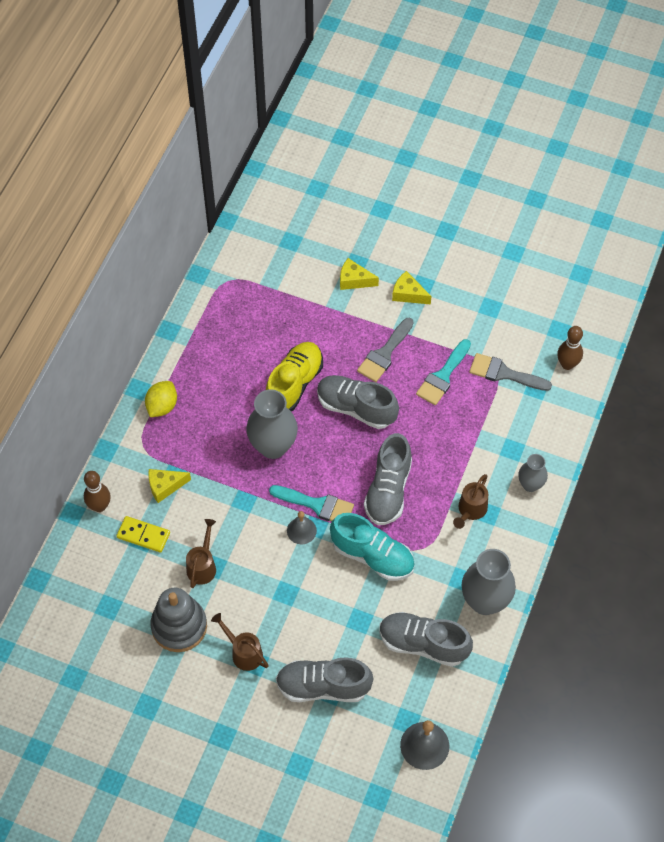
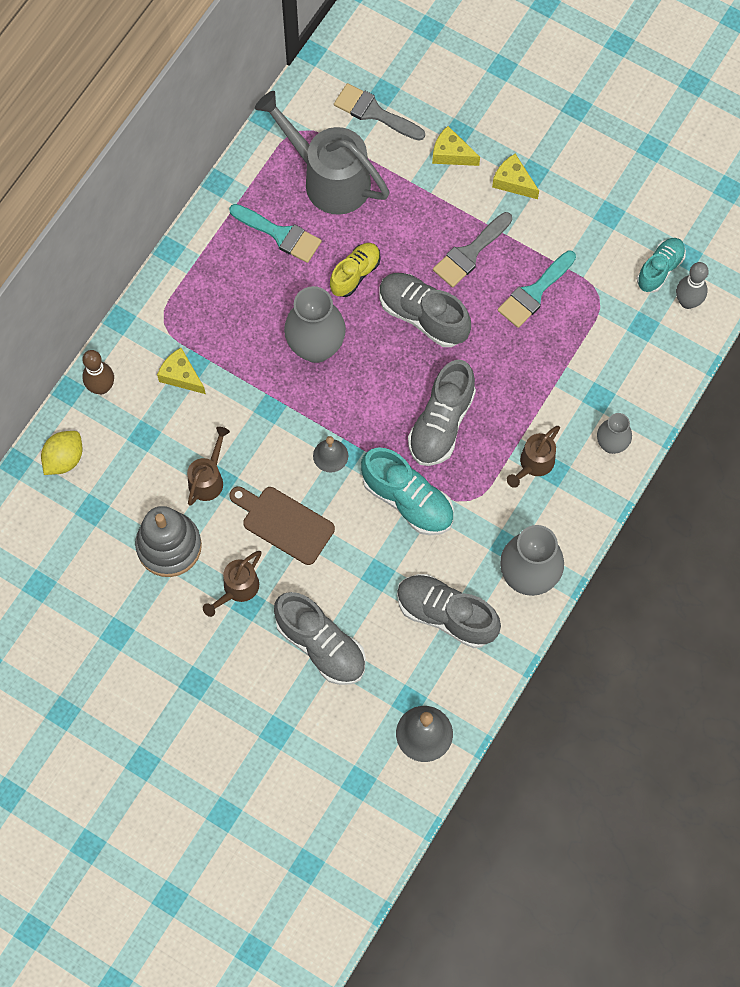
camera: 10 degrees right, 10 degrees up
yellow domino [116,516,170,553] -> none
yellow lemon [145,381,177,417] -> yellow lemon moved to [41,431,82,475]
yellow cheese [148,469,191,503] -> yellow cheese turned 45 degrees clockwise [157,348,206,394]
brown watering can [211,613,269,671] -> brown watering can turned 105 degrees counterclockwise [203,551,262,617]
yellow shoe [266,342,323,411] -> yellow shoe [330,243,381,297], size x0.65
turquoise brush [269,485,354,521] -> turquoise brush moved to [229,204,322,263]
grey shoe [276,657,373,702] -> grey shoe turned 150 degrees counterclockwise [274,592,366,685]
grey brush [469,353,552,391] -> grey brush moved to [334,83,425,141]
brown bowling pin [558,326,583,370] -> grey bowling pin [676,262,709,309]
none -> brown cutting board [230,486,335,565]
none -> grey watering can [255,91,390,215]
none -> turquoise shoe [637,238,686,293]

